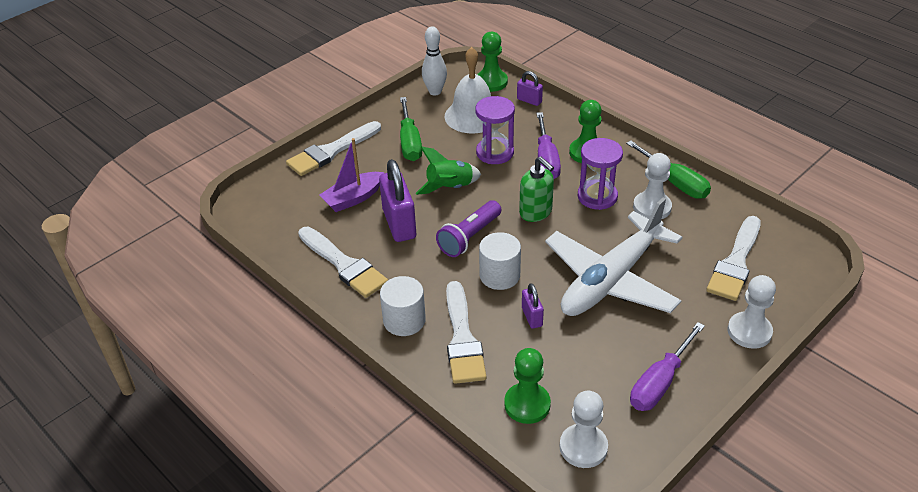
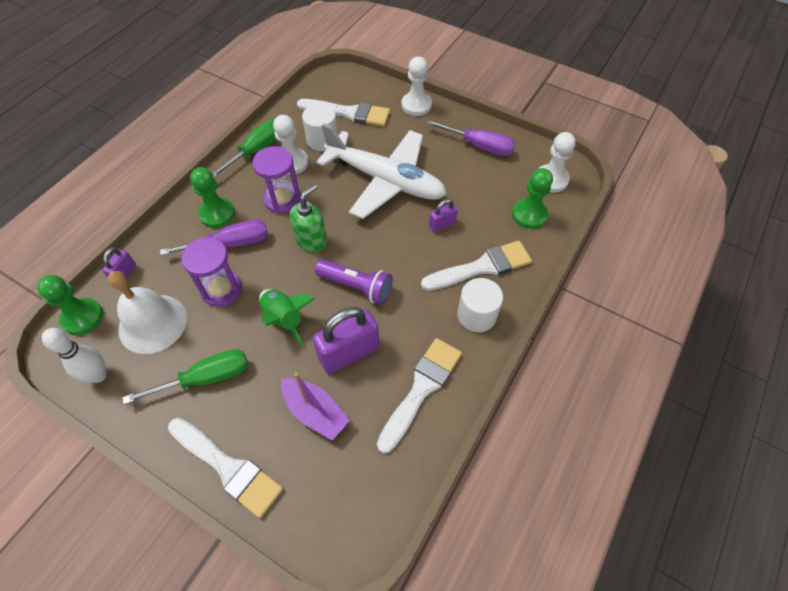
camera: 105 degrees left, 15 degrees up
white cylinder [479,232,521,290] -> white cylinder moved to [302,104,338,151]

